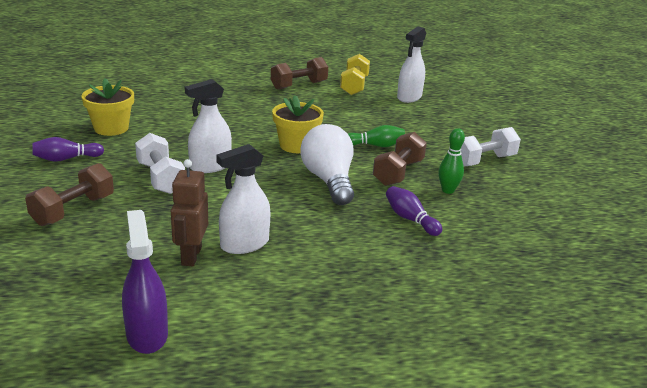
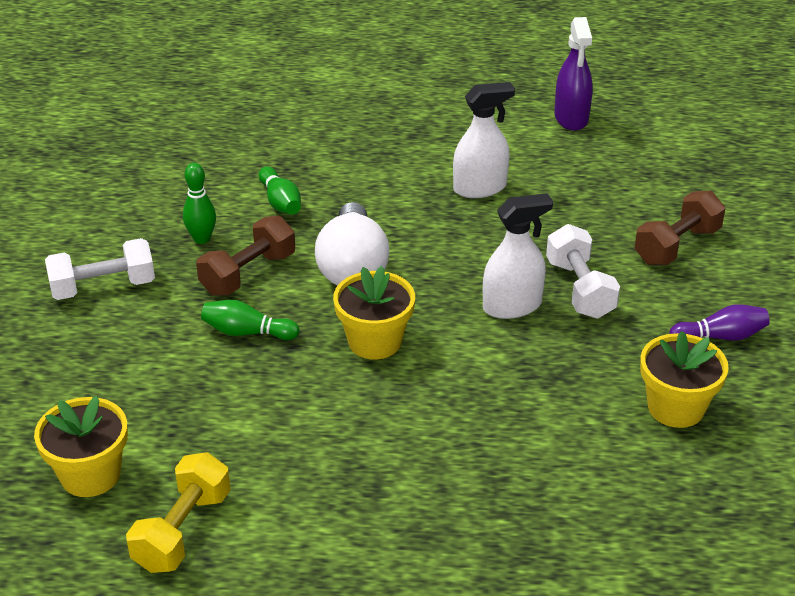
camera: 165 degrees left, 10 degrees up
brown robot [171,159,208,266] -> none
brown dumbbell [271,57,328,90] -> none
purple bowling pin [386,186,442,236] -> green bowling pin [259,166,301,215]
white spray bottle [397,26,426,103] -> yellow flower pot [34,396,128,497]

